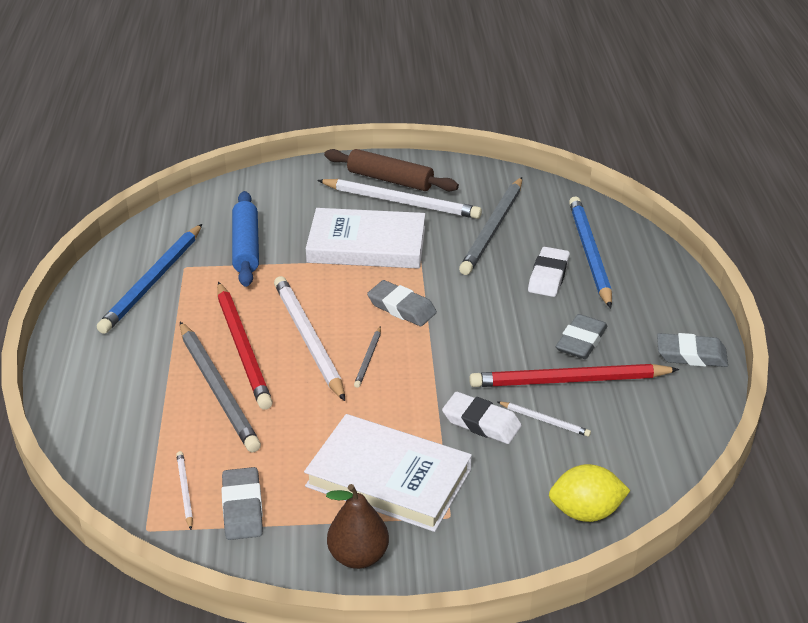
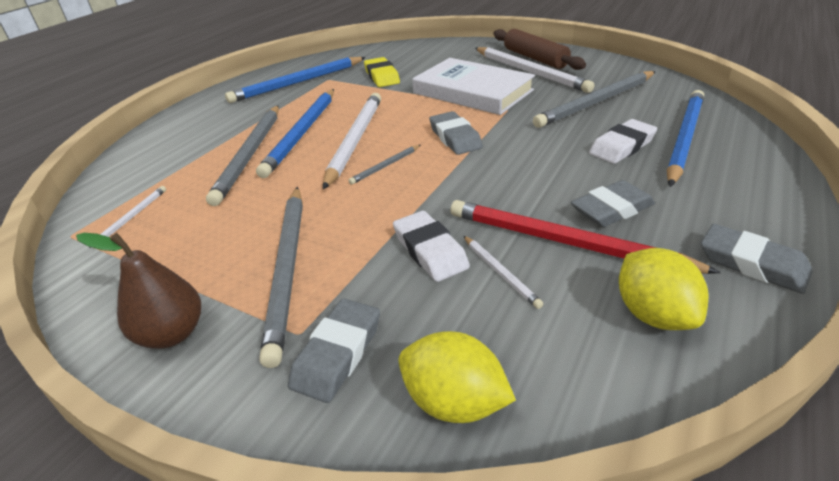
camera: 35 degrees right, 0 degrees up
red pencil [217,282,273,410] -> blue pencil [256,89,334,178]
grey eraser [221,467,263,540] -> grey eraser moved to [288,299,380,403]
blue rolling pin [232,191,259,287] -> yellow eraser [364,57,400,87]
white book [304,414,472,532] -> grey pencil [259,187,303,368]
none -> yellow lemon [619,248,709,330]

